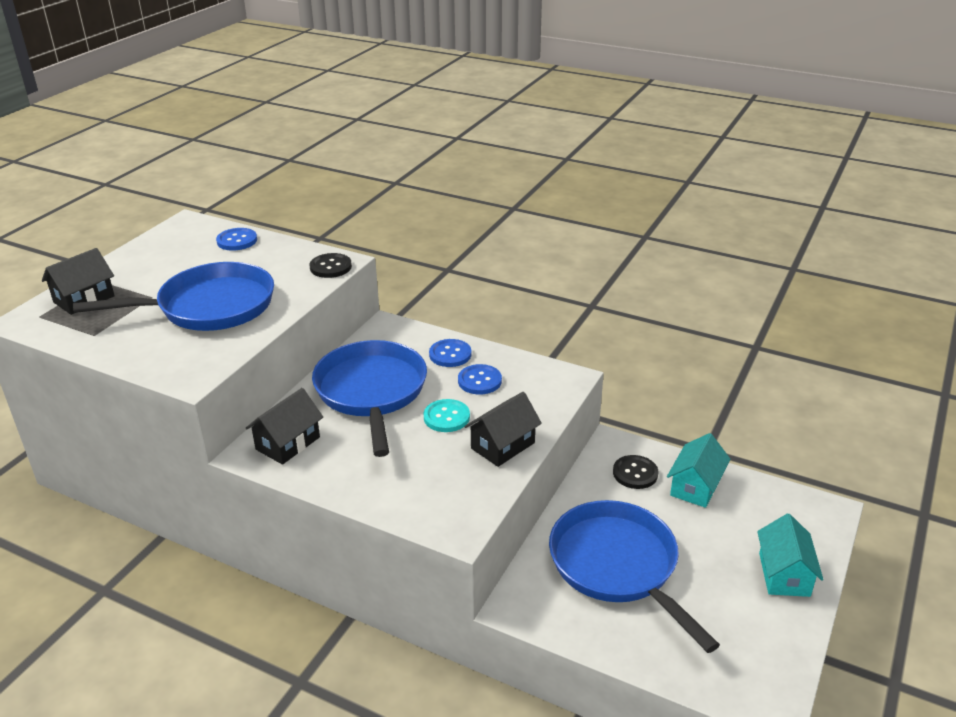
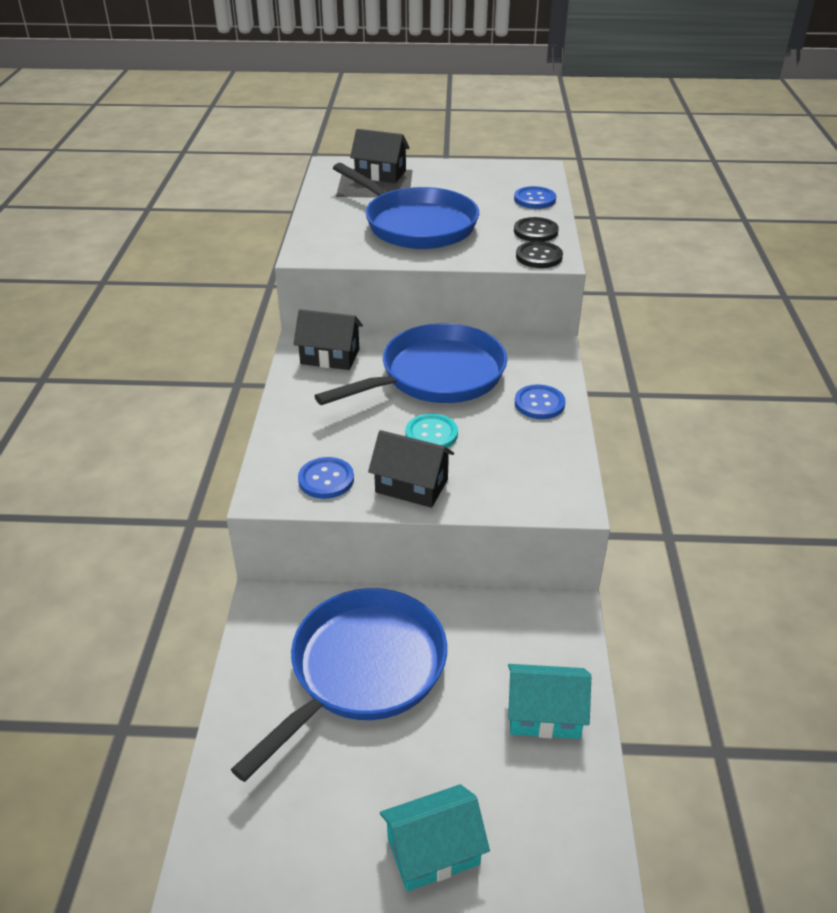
camera: 65 degrees right, 5 degrees up
blue button [458,364,502,395] -> blue button moved to [298,457,354,499]
black button [613,455,658,489] -> black button moved to [514,217,559,242]

